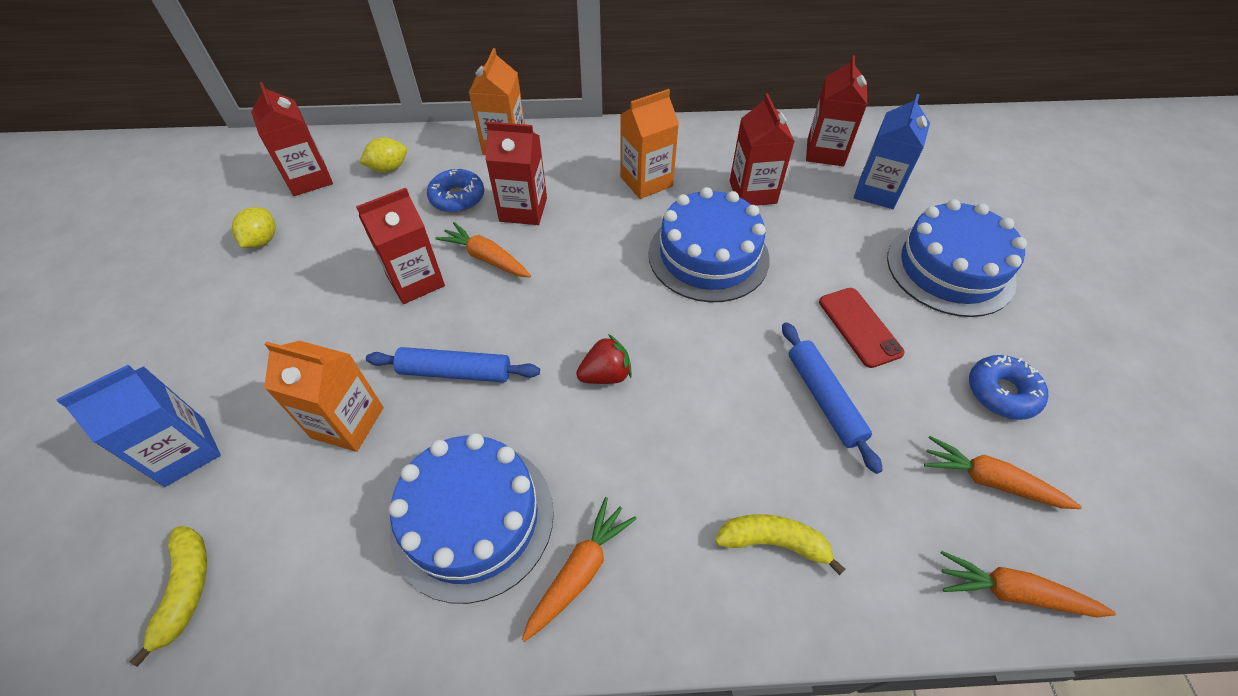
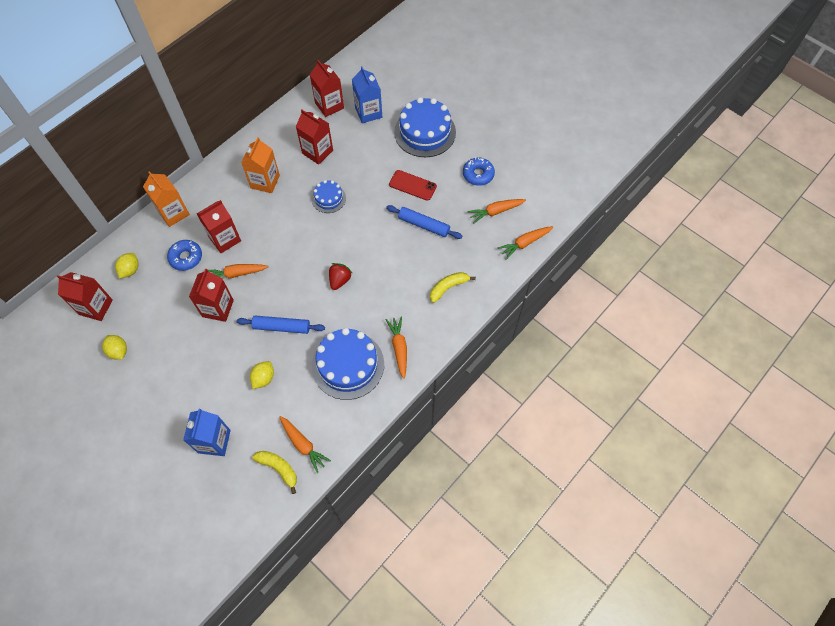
camera: 45 degrees left, 10 degrees up
orange carton [264,341,384,452] -> yellow lemon [250,361,274,389]
blue rolling pin [366,347,540,383] -> blue rolling pin turned 45 degrees clockwise [236,316,325,334]
blue cake [648,187,770,302] -> blue cake [312,180,346,213], size x0.53
none -> orange carrot [280,416,331,473]

